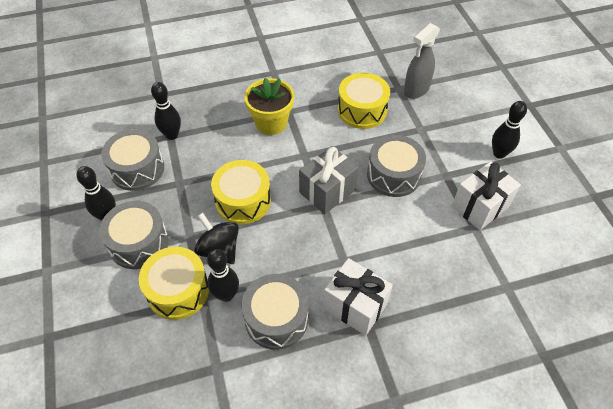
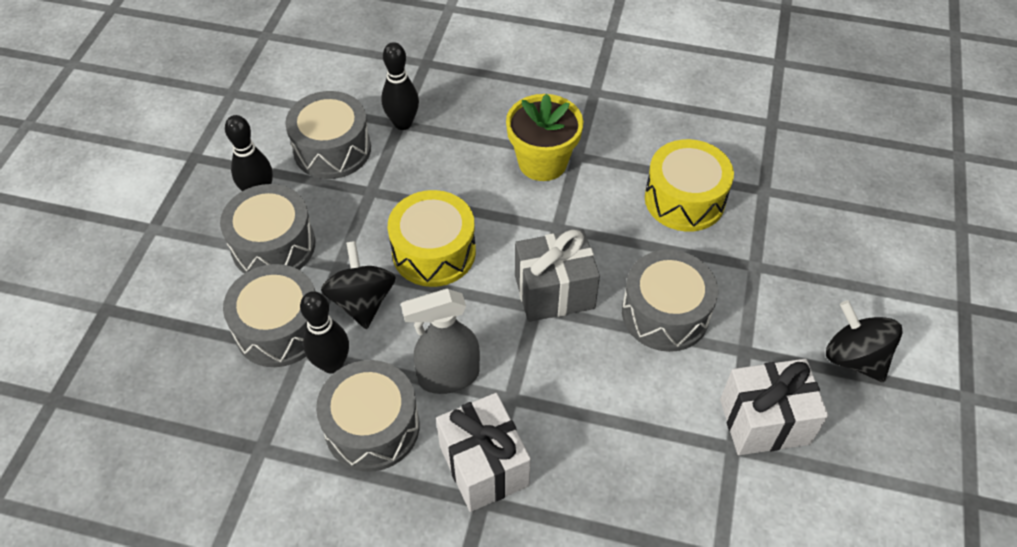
camera: 30 degrees right, 0 degrees up
yellow drum [139,247,209,320] -> grey drum [223,264,316,367]
grey spray bottle [404,23,440,99] -> grey spray bottle moved to [401,289,480,394]
black bowling pin [492,101,527,159] -> black spinning top [826,300,903,382]

